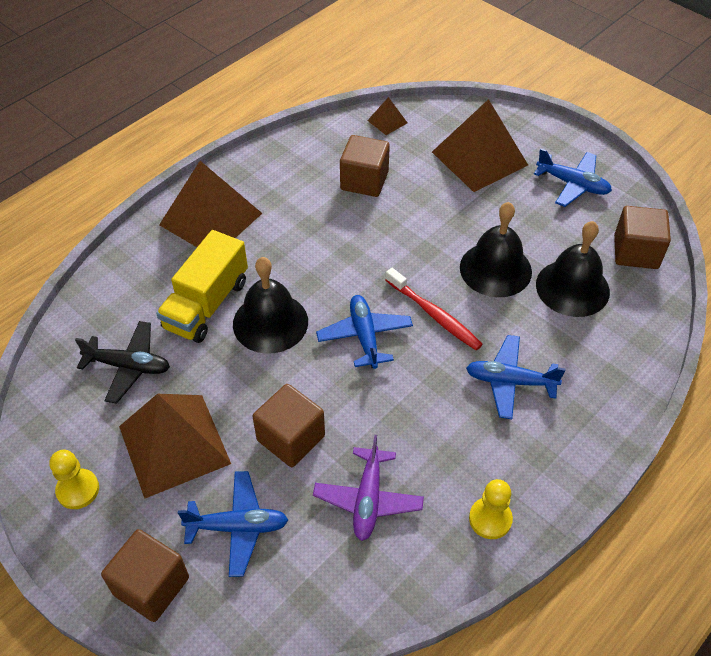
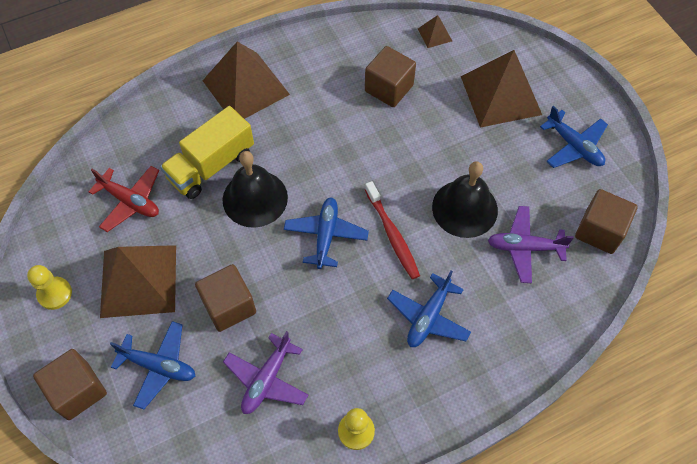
camera: 20 degrees right, 10 degrees up
black plane [75,321,170,404] -> red plane [88,166,159,232]
blue plane [466,335,566,419] -> blue plane turned 90 degrees counterclockwise [387,271,471,347]
black bell [536,221,610,317] -> purple plane [488,206,574,283]

